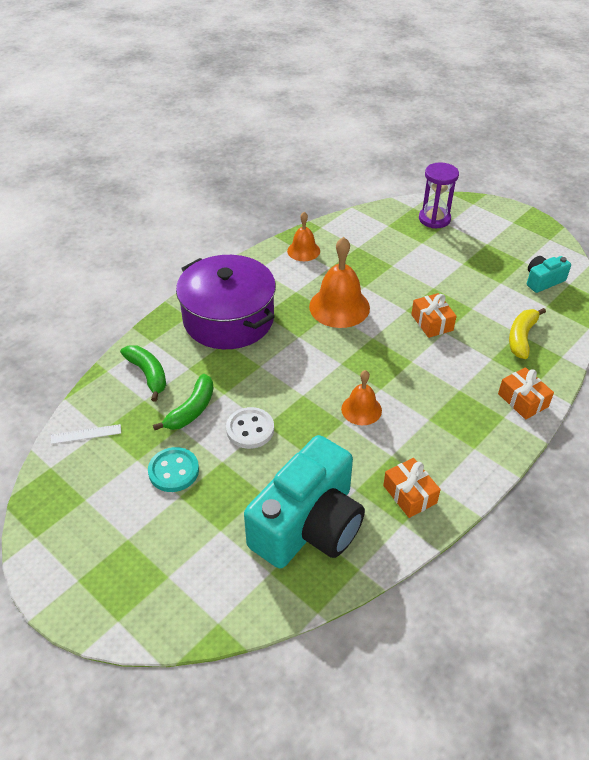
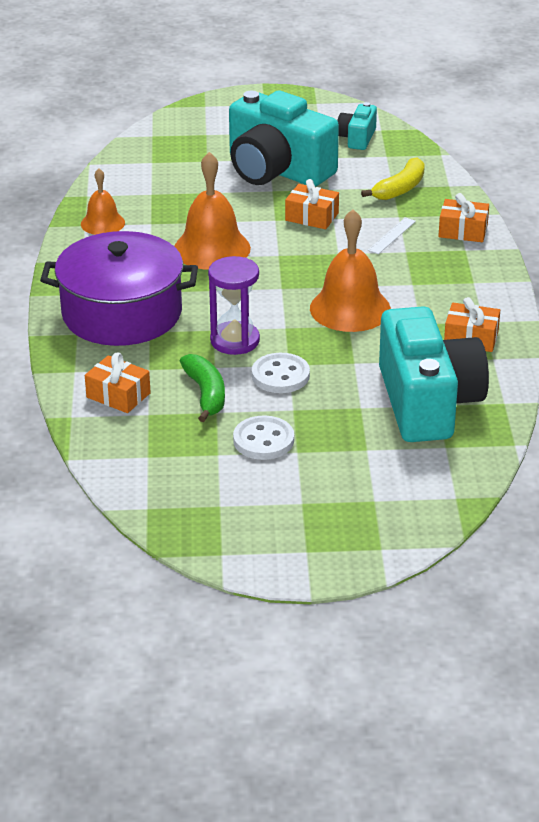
camera: 45 degrees left, 10 degrees down
white ruler [51,424,121,444] -> white ruler moved to [368,217,416,254]
green banana [120,345,166,402] -> orange gift [85,352,151,413]
turquoise button [148,447,199,492] -> white button [233,415,294,460]
orange bell [341,370,382,425] -> orange bell [310,209,391,332], size x1.70
purple hourglass [419,162,459,228] -> purple hourglass moved to [208,256,260,355]
yellow banana [509,308,546,359] -> yellow banana turned 120 degrees counterclockwise [361,157,425,200]
none -> turquoise camera [229,91,339,187]

